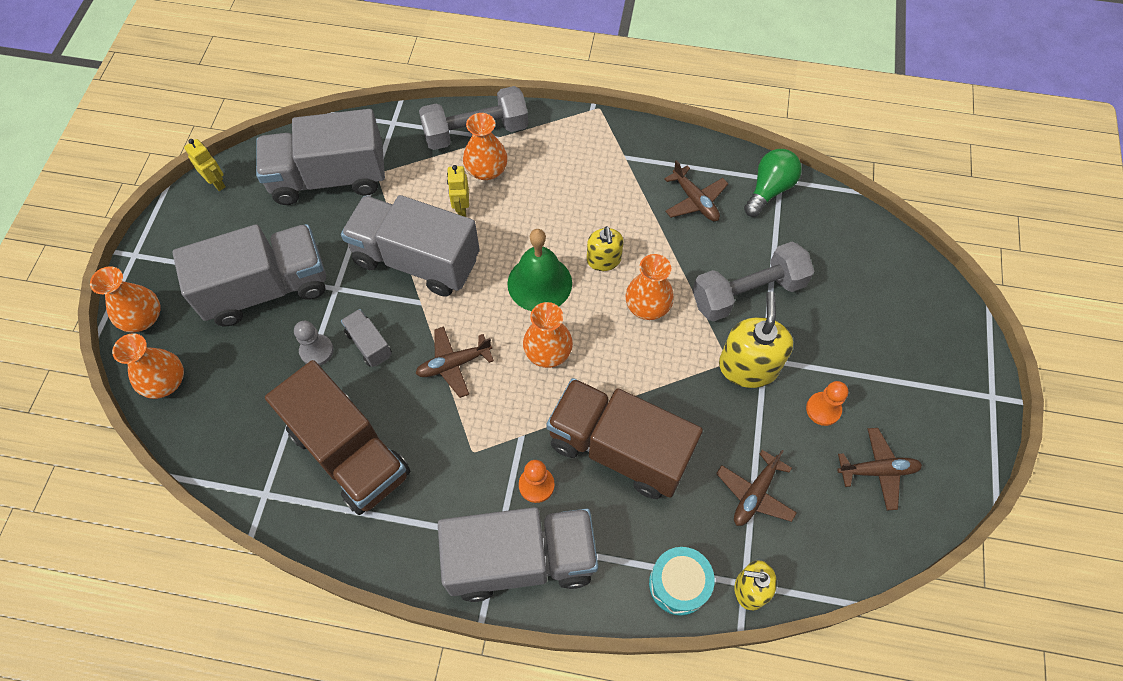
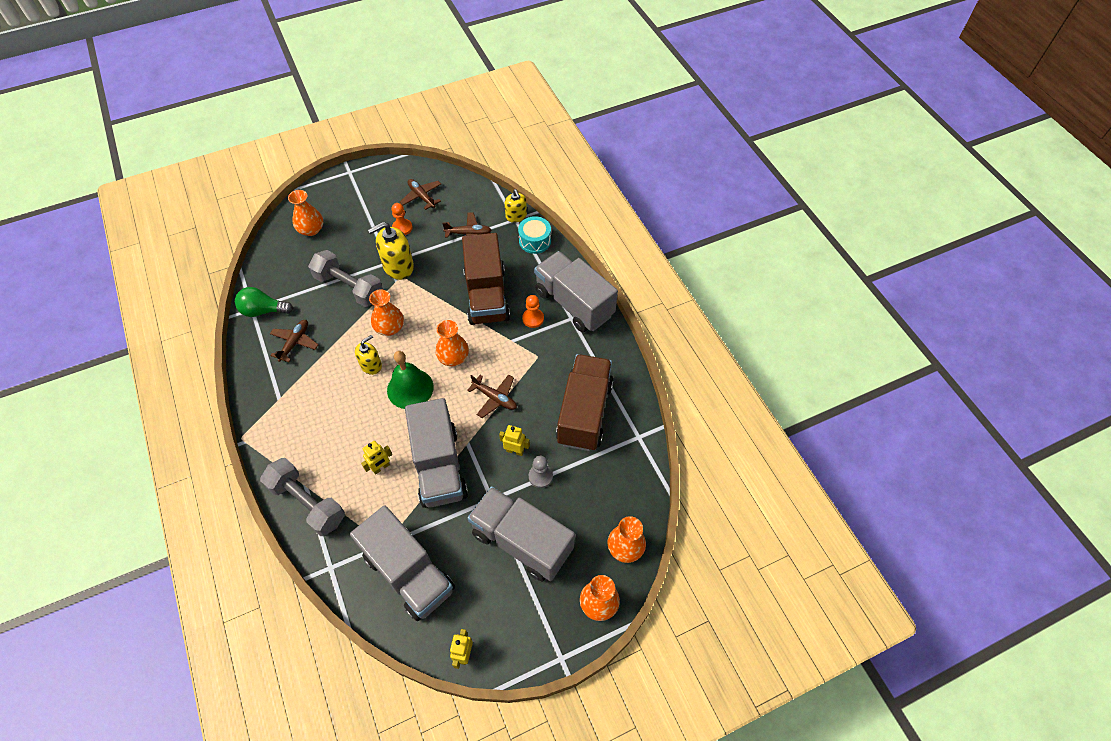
camera: 125 degrees left, 5 degrees down
grey truck [341,309,392,367] -> yellow robot [499,425,530,456]
orange vase [463,113,508,180] -> orange vase moved to [288,190,323,236]

